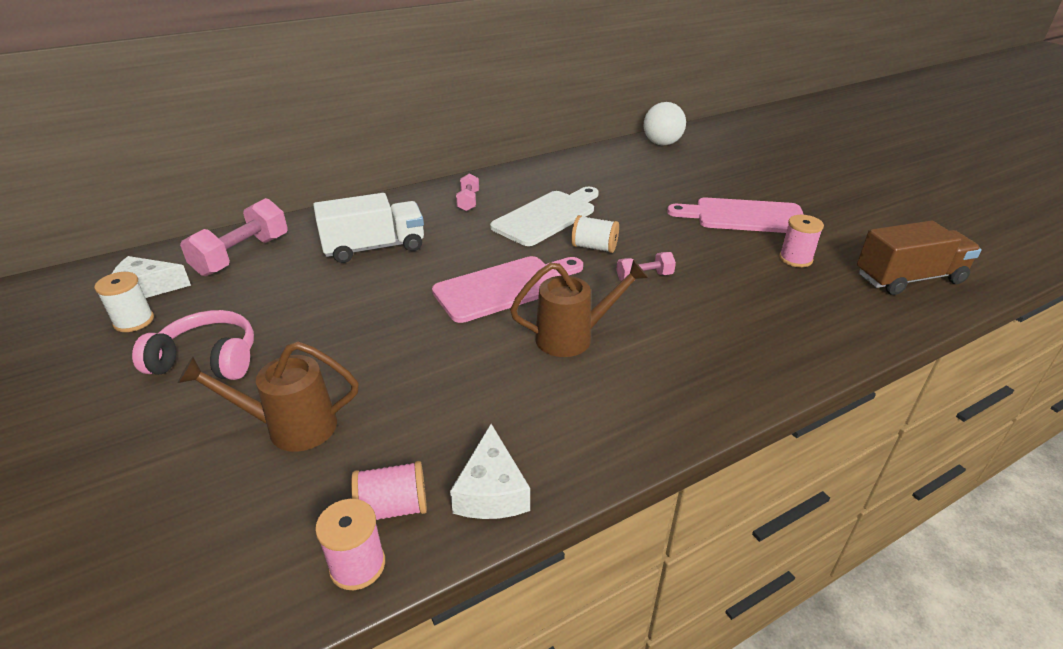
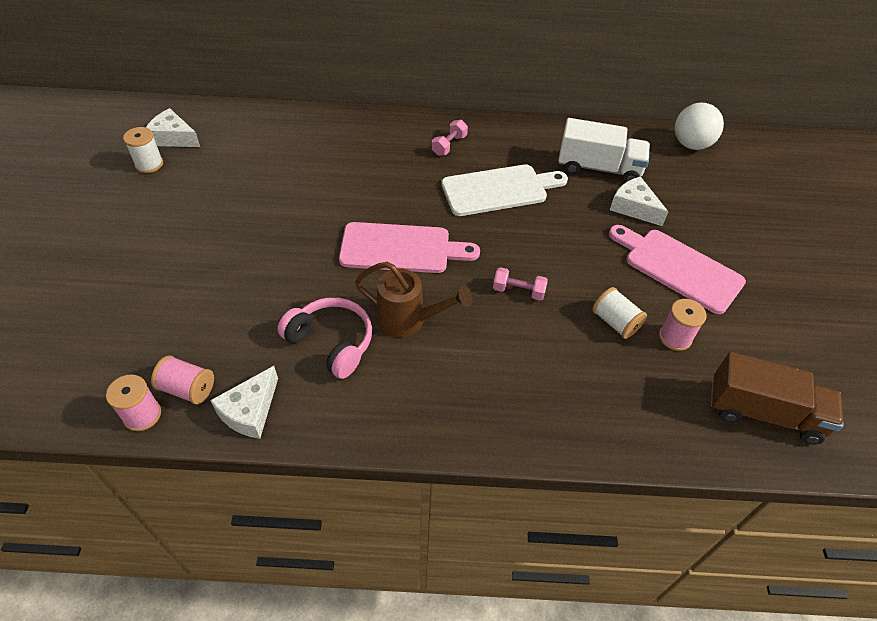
camera: 30 degrees right, 15 degrees up
pink headphones [132,310,254,380] -> pink headphones moved to [278,297,372,379]
brown watering can [178,341,359,452] -> none
pink dumbbell [180,198,288,276] -> none
white truck [313,193,424,263] -> white truck moved to [558,118,650,183]
white spool [571,215,619,253] -> white spool moved to [592,287,647,339]
none -> white cheese [610,176,668,226]

